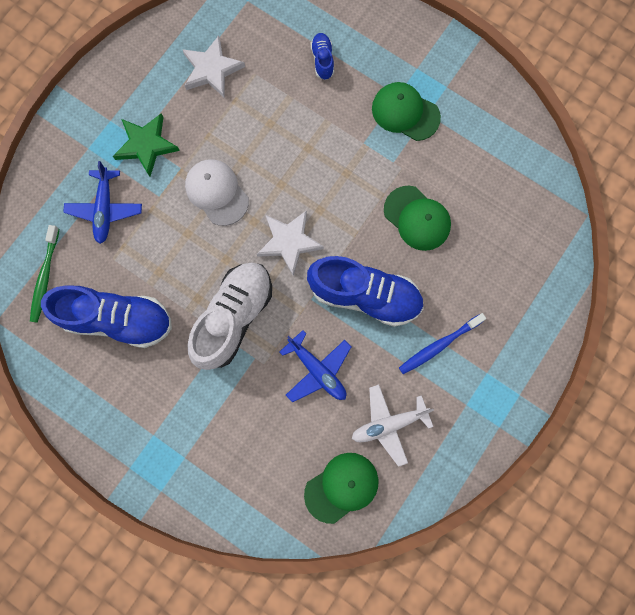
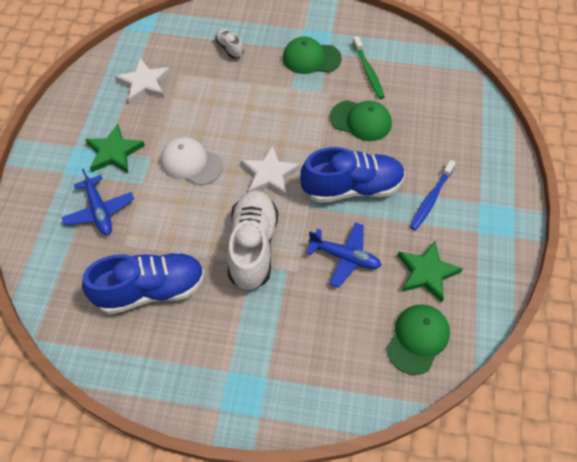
camera: 25 degrees left, 20 degrees down
green toothbrush [30,225,59,323] -> green toothbrush moved to [353,36,385,99]
blue shoe [310,33,334,80] -> white shoe [215,28,244,58]
white plane [352,384,434,467] -> green star [397,241,463,302]

